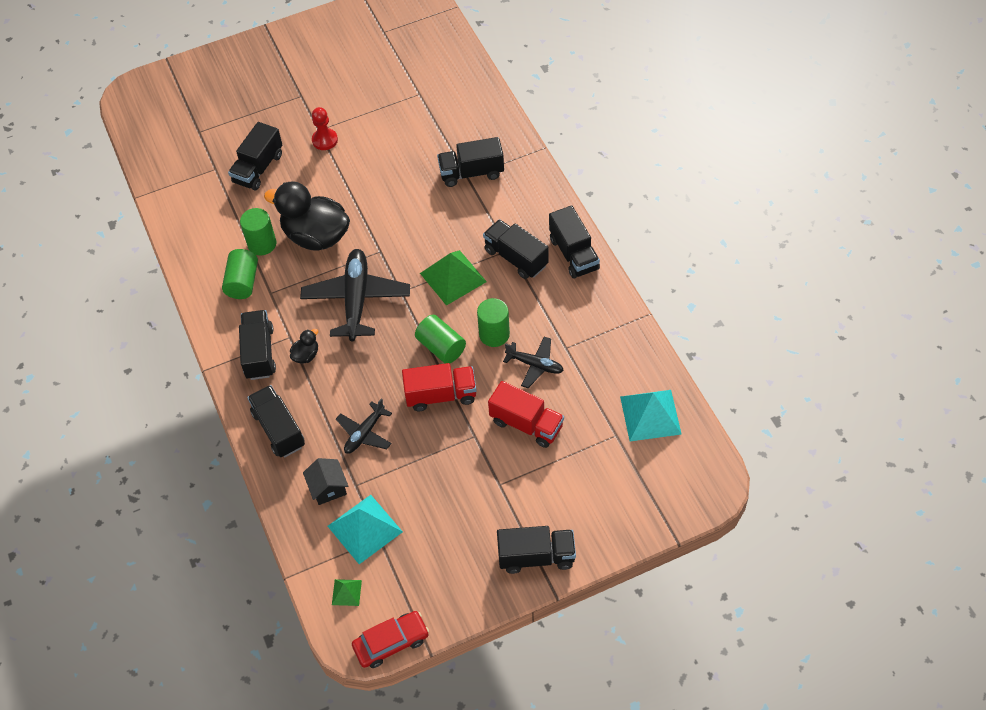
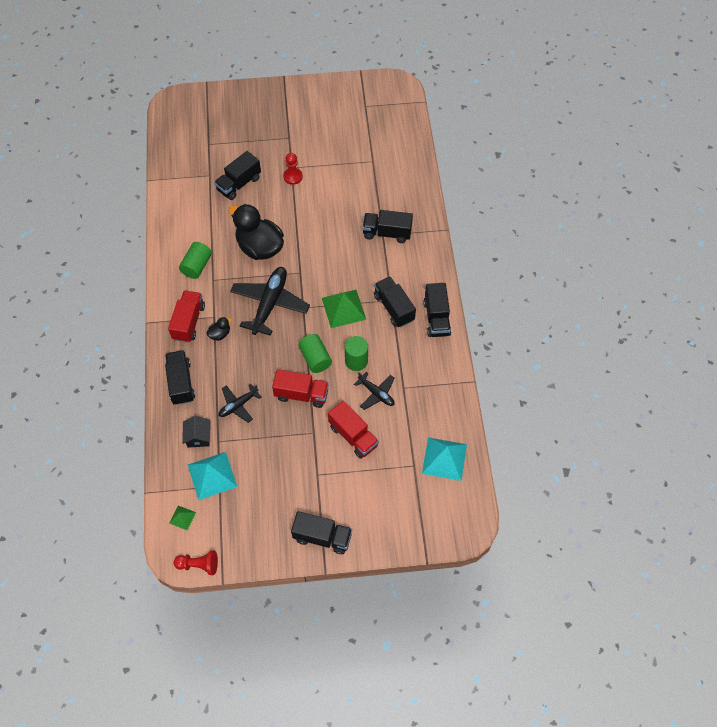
camera: 15 degrees right, 5 degrees up
black truck [239,310,276,380] -> red truck [168,290,205,343]
green cylinder [240,208,276,256] -> none
red car [352,611,429,668] -> red pawn [173,550,218,575]

